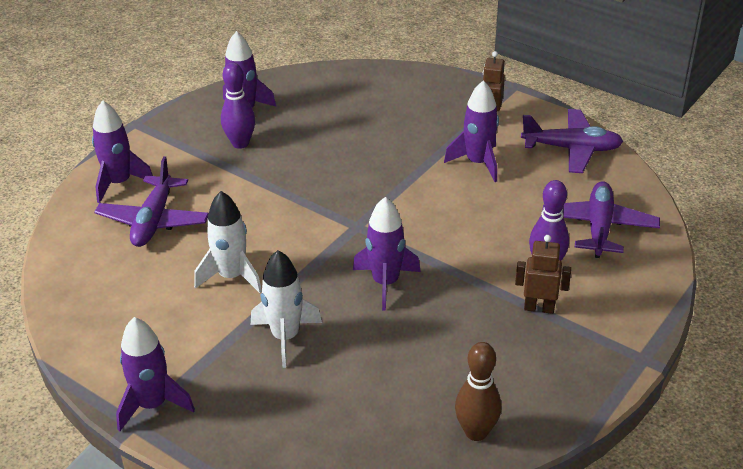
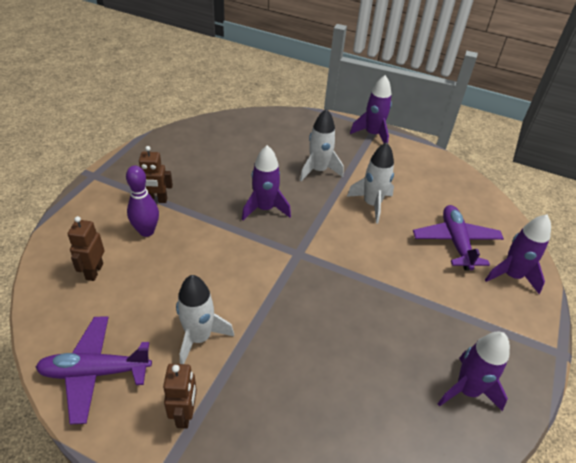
camera: 165 degrees right, 5 degrees up
purple bowling pin [221,62,255,149] -> none
purple rocket [444,81,499,182] -> white rocket [176,275,234,364]
brown bowling pin [455,342,501,441] -> none
purple plane [542,181,660,258] -> brown robot [68,216,105,281]

